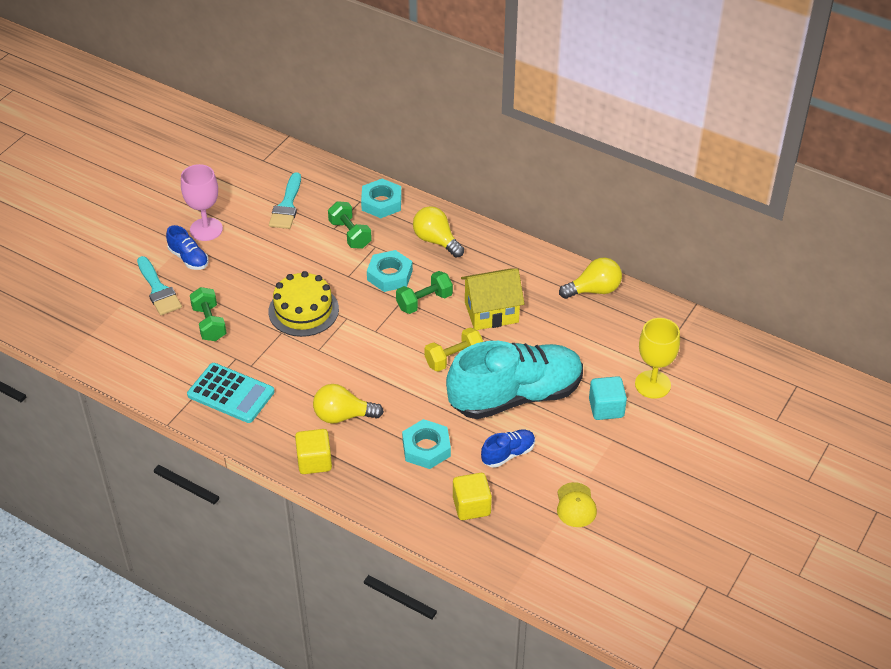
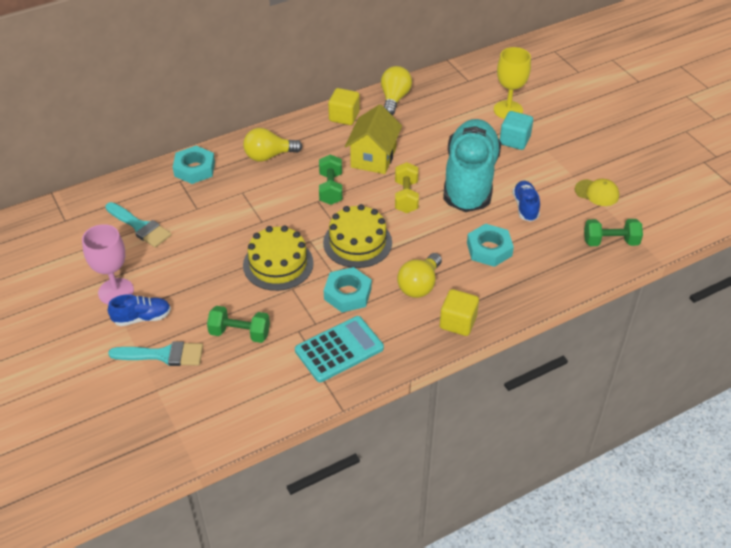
camera: 60 degrees left, 0 degrees up
green dumbbell [328,201,372,249] -> green dumbbell moved to [584,219,643,246]
turquoise nut [367,250,413,292] -> turquoise nut moved to [324,267,372,312]
yellow cube [453,473,492,520] -> yellow cube moved to [328,88,360,125]
none -> yellow cake [323,204,392,268]

